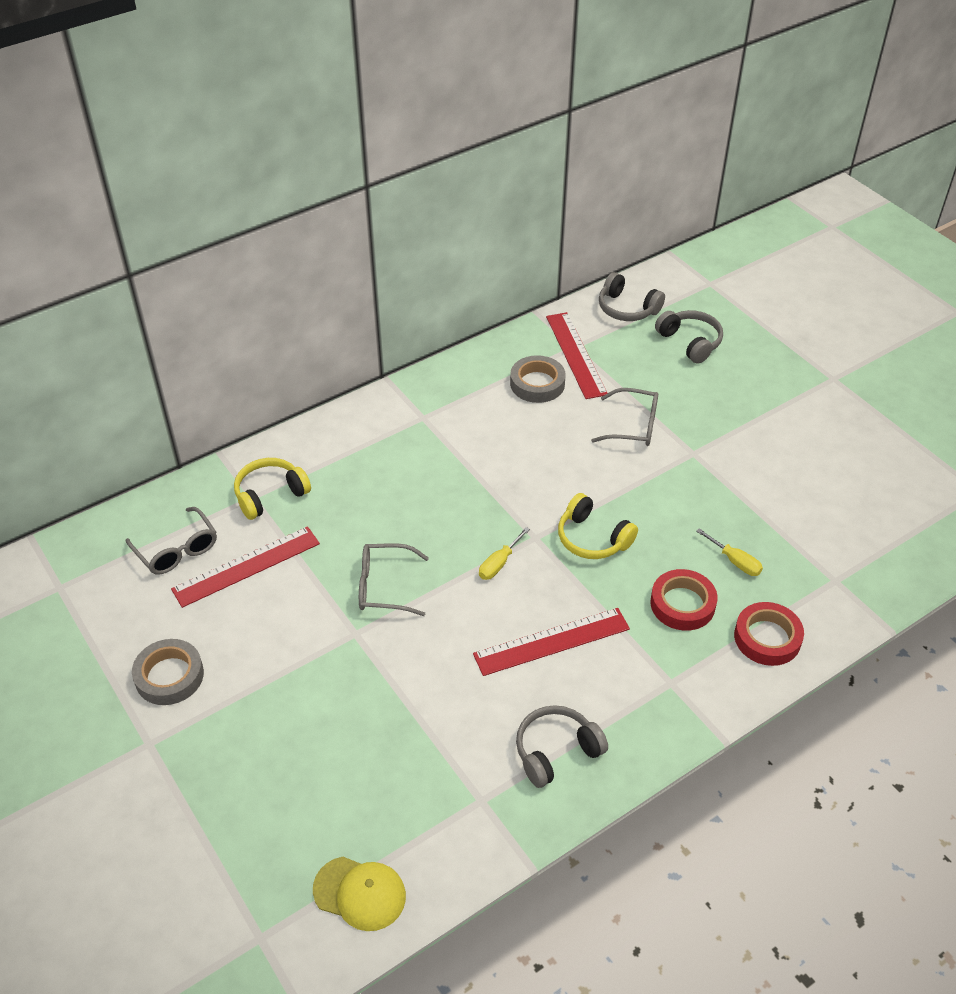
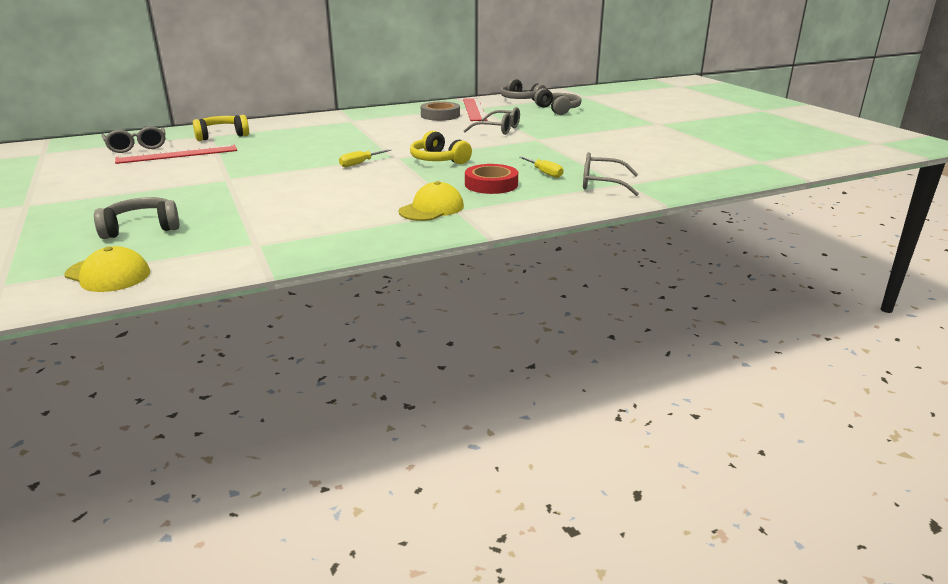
camera: 10 degrees right, 20 degrees down
grey tape [132,639,204,705] -> none
grey glasses [359,543,429,616] -> grey glasses moved to [583,152,639,196]
red ruler [473,608,630,676] -> none
grey headphones [516,705,608,788] -> grey headphones moved to [94,197,180,239]
red tape [734,602,804,666] -> none
none -> yellow cap [398,181,464,221]

